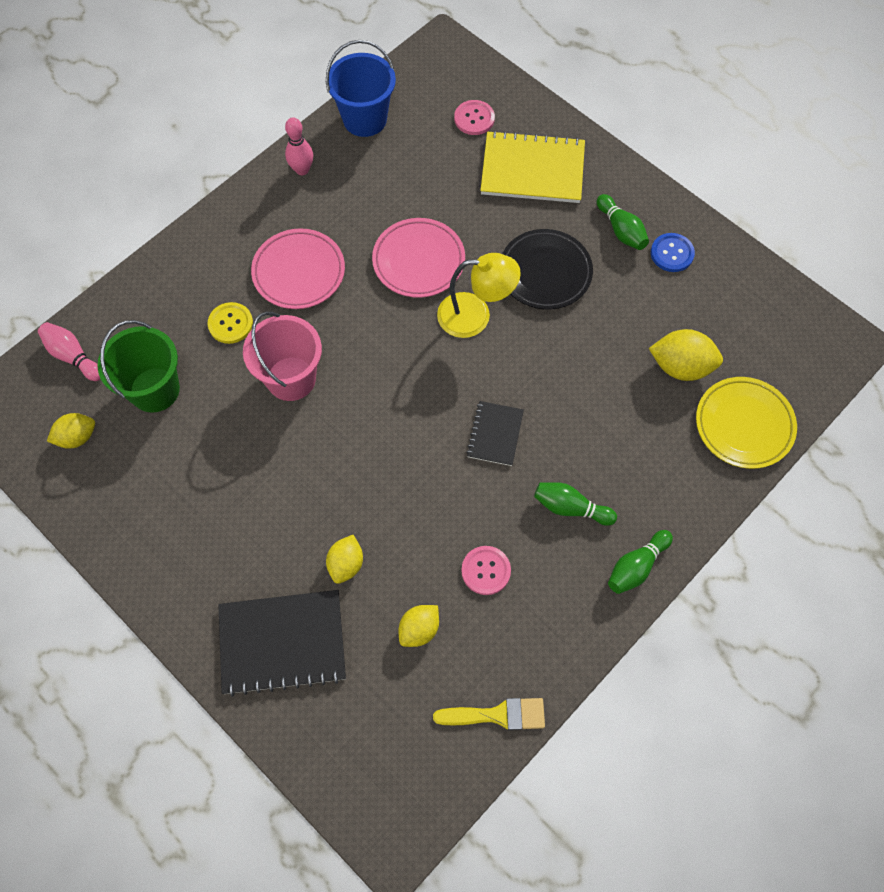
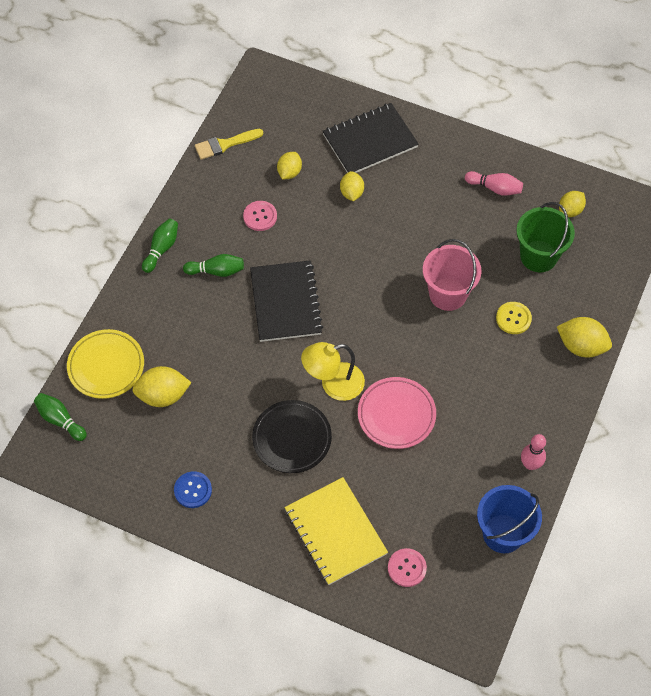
camera: 160 degrees right, 5 degrees down
pink bowling pin [38,322,100,381] -> pink bowling pin moved to [465,171,523,196]
pink plate [251,228,345,309] -> none
black notebook [466,401,524,466] -> black notebook [250,260,323,342], size x1.81
yellow notebook [480,130,585,203] -> yellow notebook turned 75 degrees clockwise [285,477,388,585]
green bowling pin [597,194,649,250] -> green bowling pin moved to [34,393,87,441]
none -> yellow lemon [557,317,612,357]

